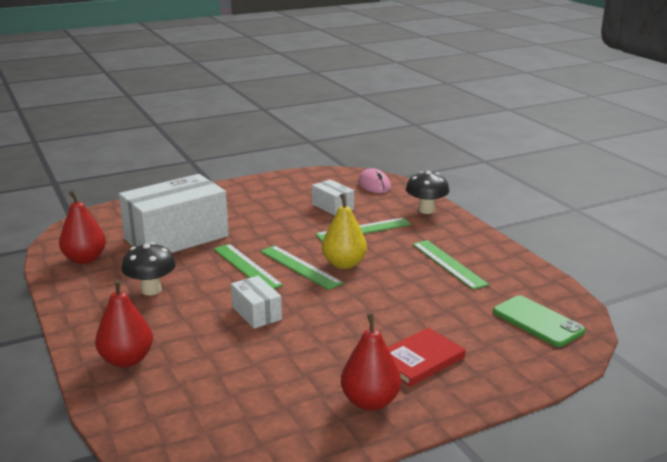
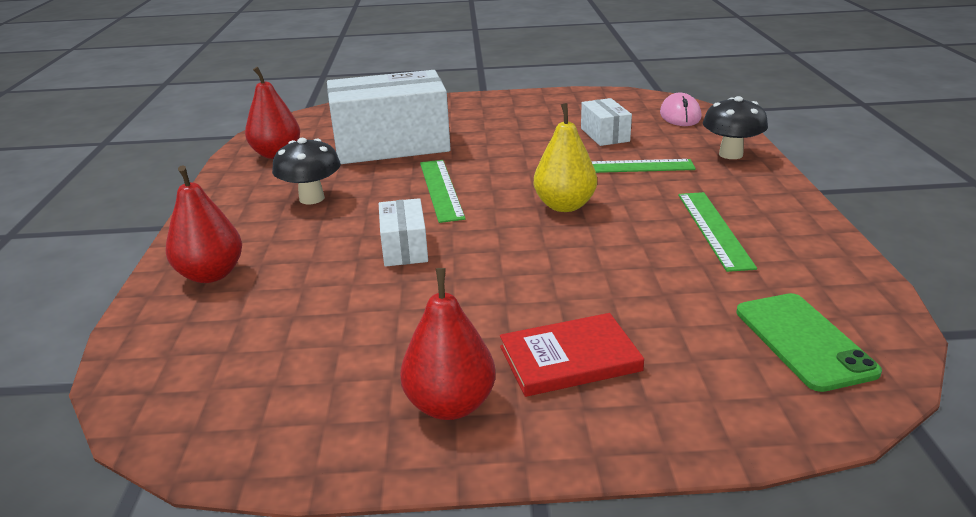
camera: 25 degrees right, 5 degrees up
green ruler [260,245,343,290] -> none

